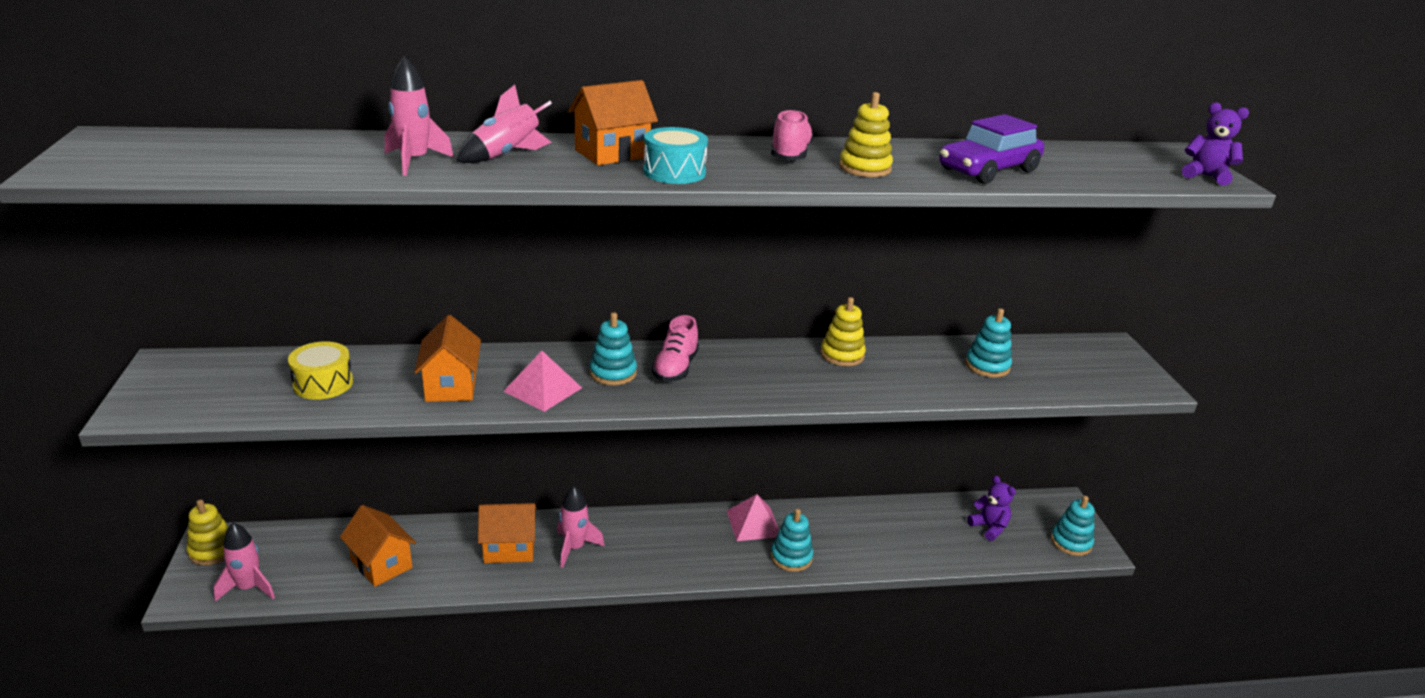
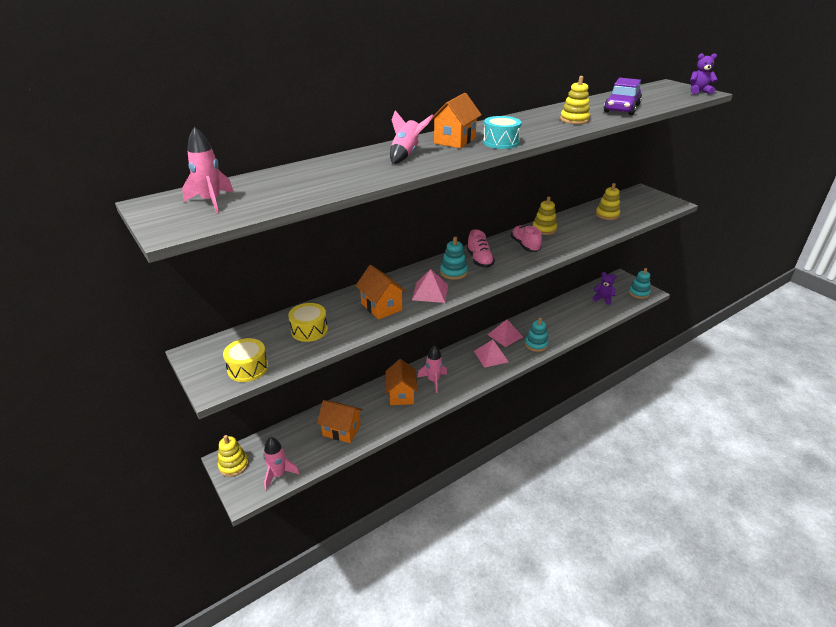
camera: 25 degrees left, 5 degrees up
pink rocket [385,56,454,176] -> pink rocket moved to [182,127,234,213]
orange house [478,503,537,563] -> orange house turned 60 degrees counterclockwise [386,359,418,405]
pink shoe [771,109,814,160] -> pink shoe moved to [511,225,542,252]
turquoise stacking toy [965,309,1012,378] -> yellow stacking toy [596,183,620,220]
none -> yellow drum [223,338,268,382]
none -> pink pyramid [474,340,509,368]

